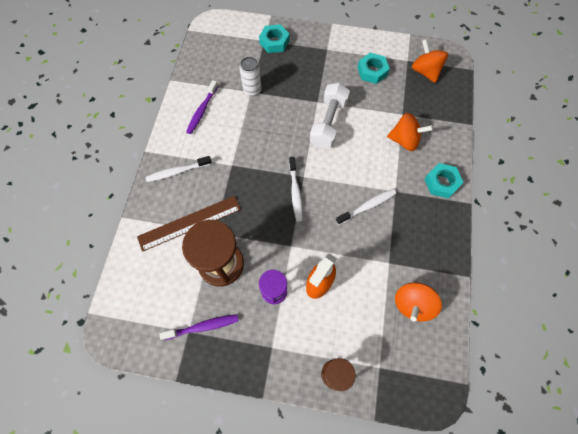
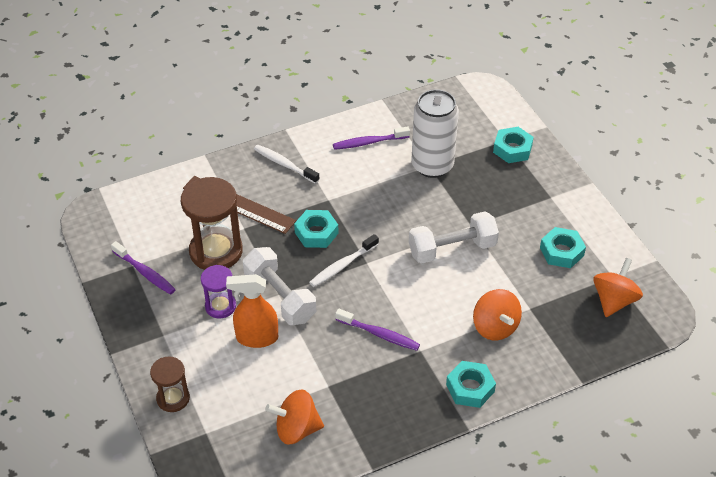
camera: 55 degrees right, 20 degrees down
white can [239,57,262,96] -> white can [411,89,459,178], size x1.75
white toothbrush [336,189,396,225] -> purple toothbrush [335,309,420,351]
none -> white dumbbell [243,247,316,325]
none -> turquoise nut [294,210,338,248]

